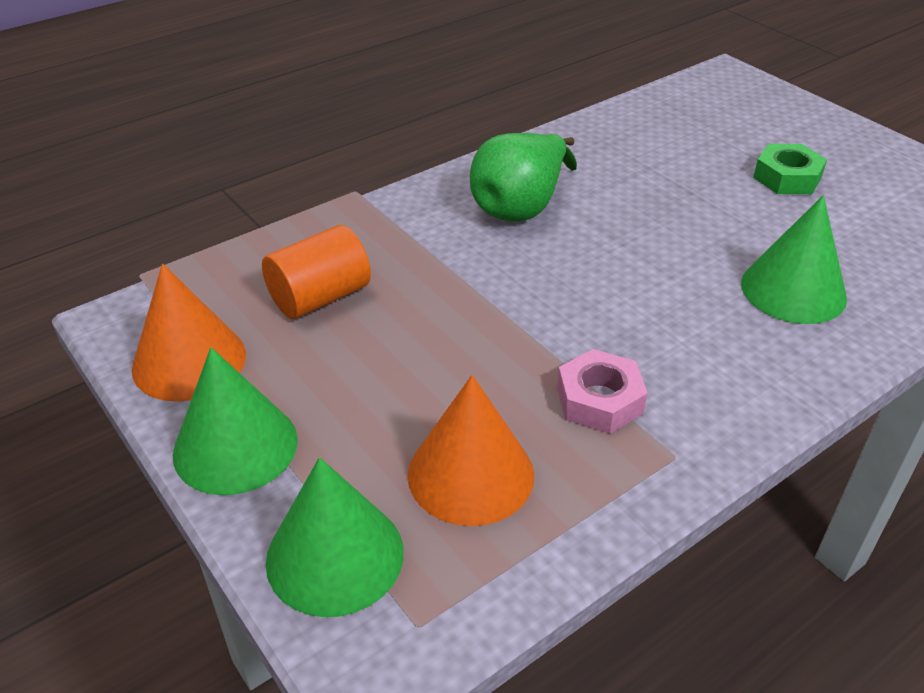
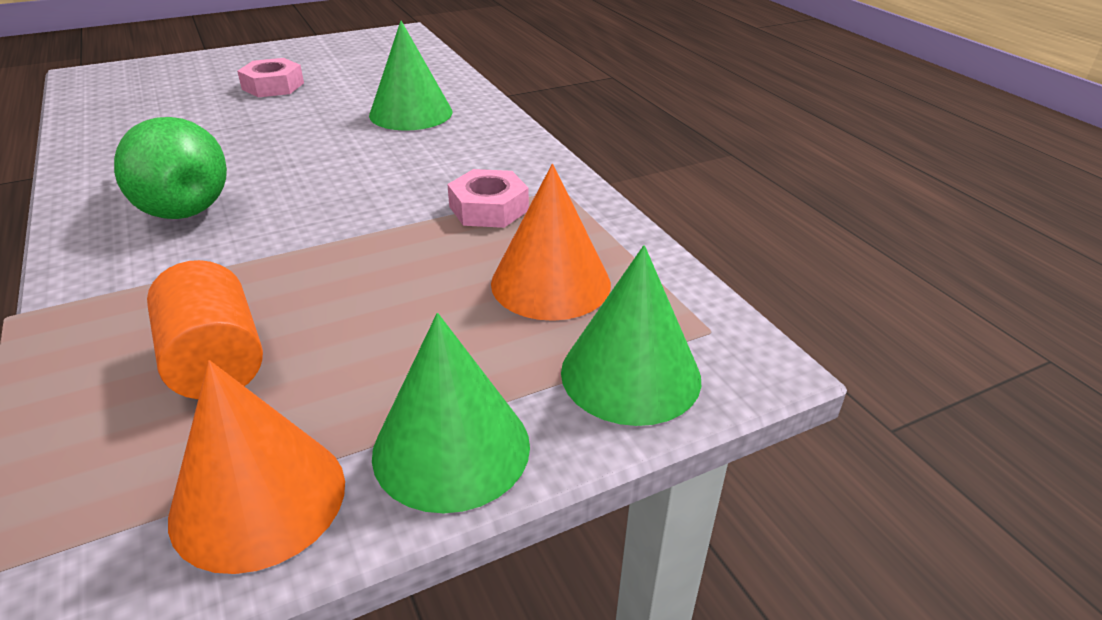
camera: 80 degrees left, 5 degrees down
green nut [753,144,827,194] -> pink nut [237,58,304,97]

